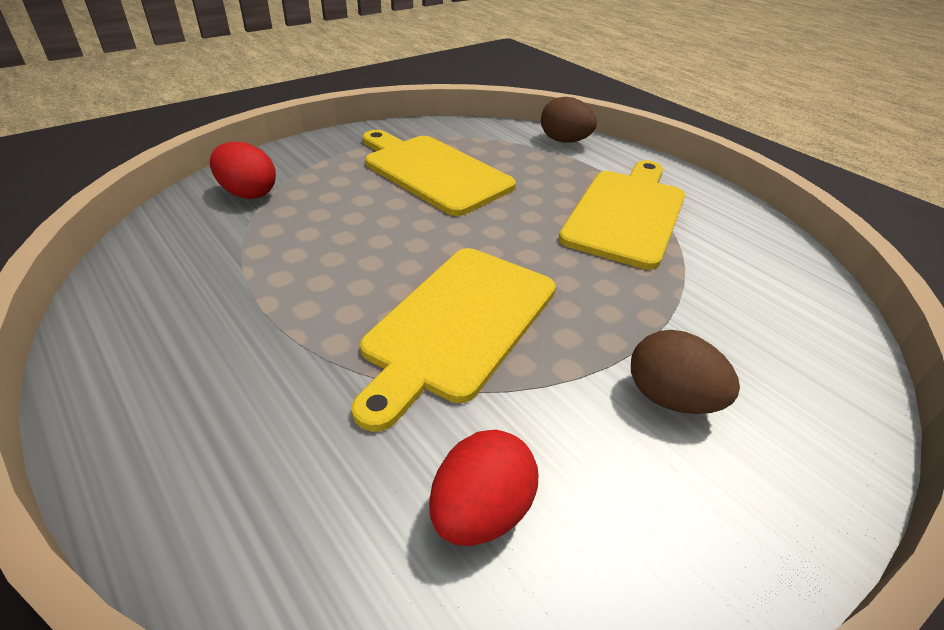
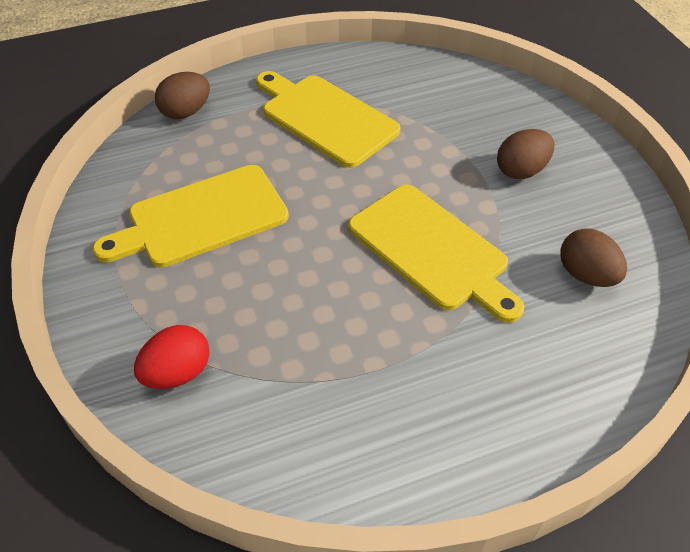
camera: 70 degrees left, 10 degrees up
red egg [429,430,538,546] -> brown egg [560,228,627,287]

